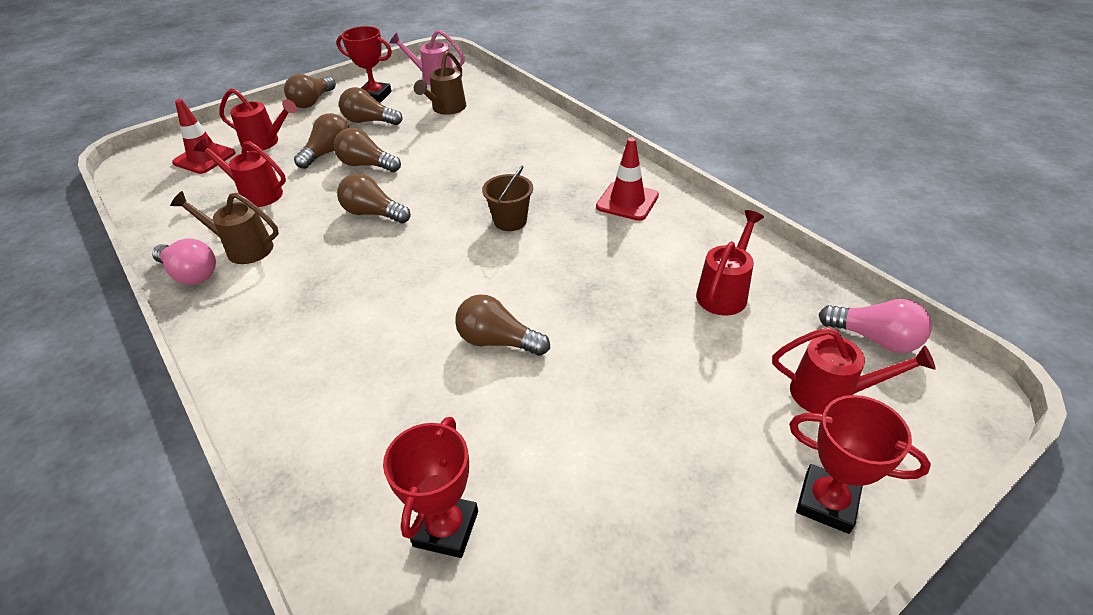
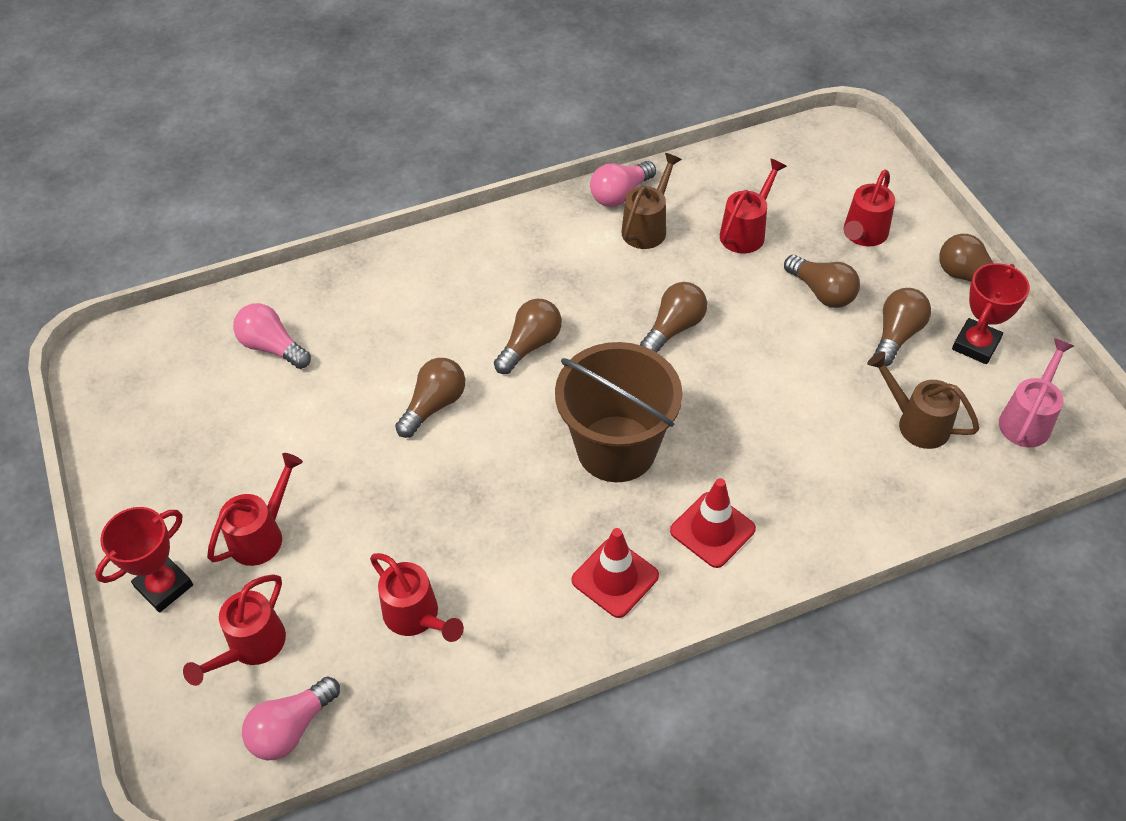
camera: 105 degrees right, 10 degrees up
red traffic cone [172,99,236,174] -> red traffic cone moved to [670,478,756,568]
brown light bulb [334,128,401,172] -> brown light bulb moved to [494,299,562,374]
red trophy [383,417,478,558] -> pink light bulb [233,303,311,369]
brown bucket [482,166,533,231] -> brown bucket [555,342,683,482], size x2.06
none -> red watering can [207,453,303,566]

